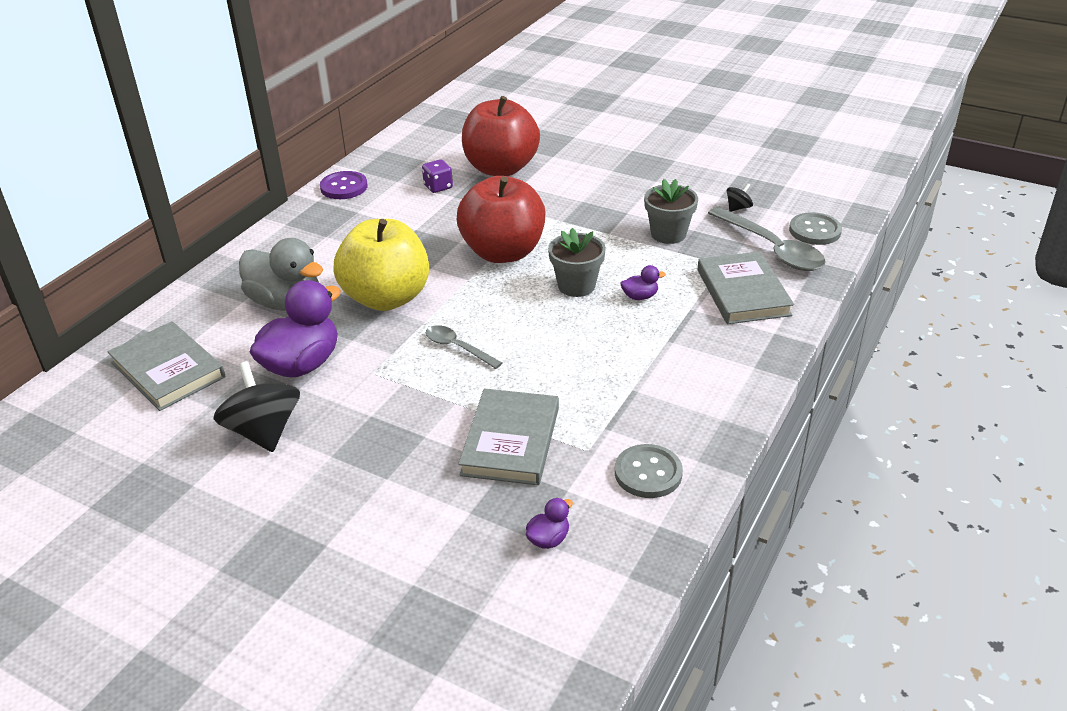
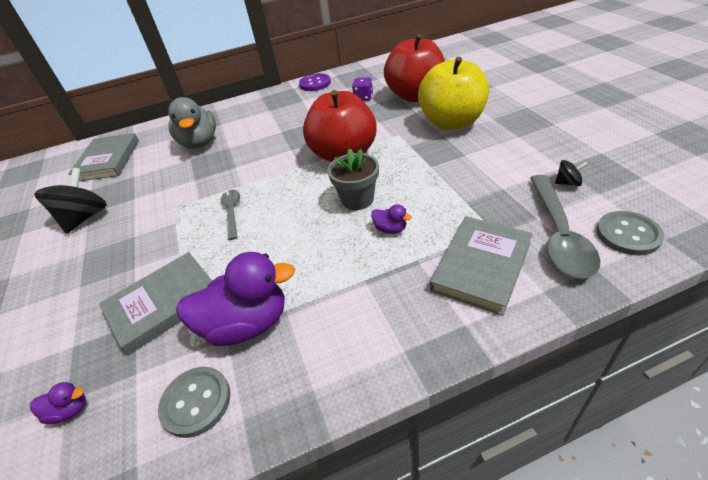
camera: 45 degrees right, 5 degrees up
purple duck [250,280,341,377] -> purple duck moved to [176,252,295,346]
yellow apple [334,219,429,311] -> yellow apple moved to [418,57,489,130]
grey flower pot [644,179,698,244] -> none

